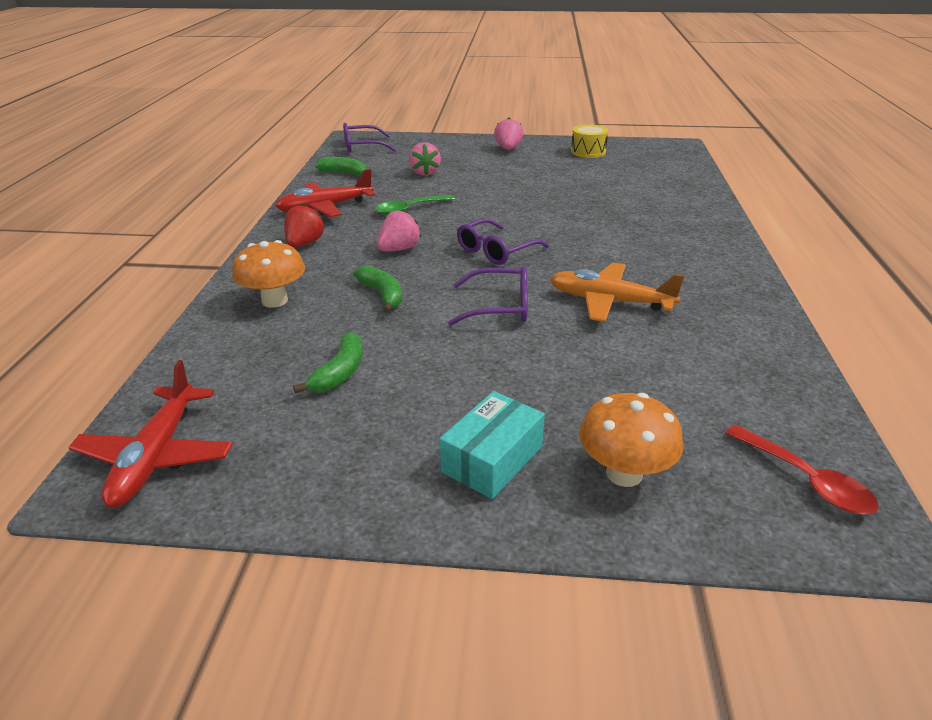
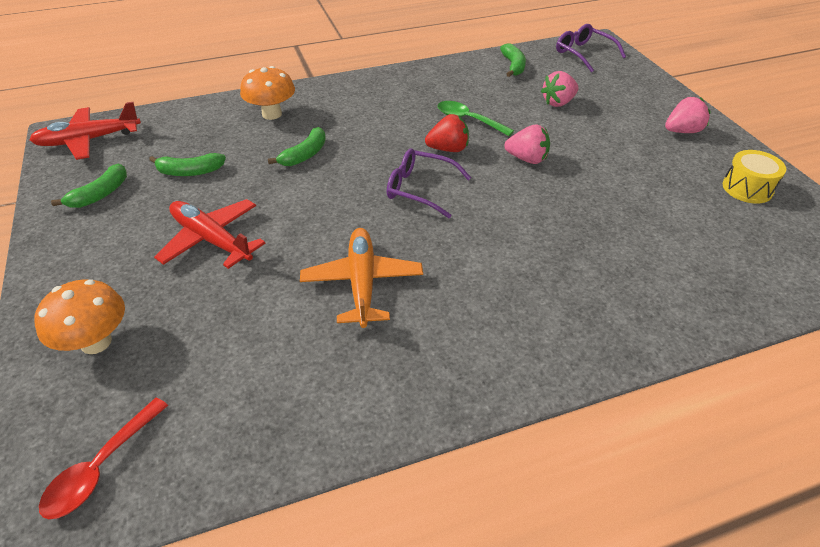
camera: 65 degrees right, 10 degrees up
red plane [275,169,375,217] -> red plane moved to [154,199,265,269]
red strawberry [284,204,325,247] -> red strawberry moved to [425,114,469,152]
pink strawberry [377,209,422,251] -> pink strawberry moved to [504,124,550,164]
turquoise box [440,391,545,499] -> none
purple glasses [448,266,528,326] -> none
none -> green banana [51,164,127,208]

